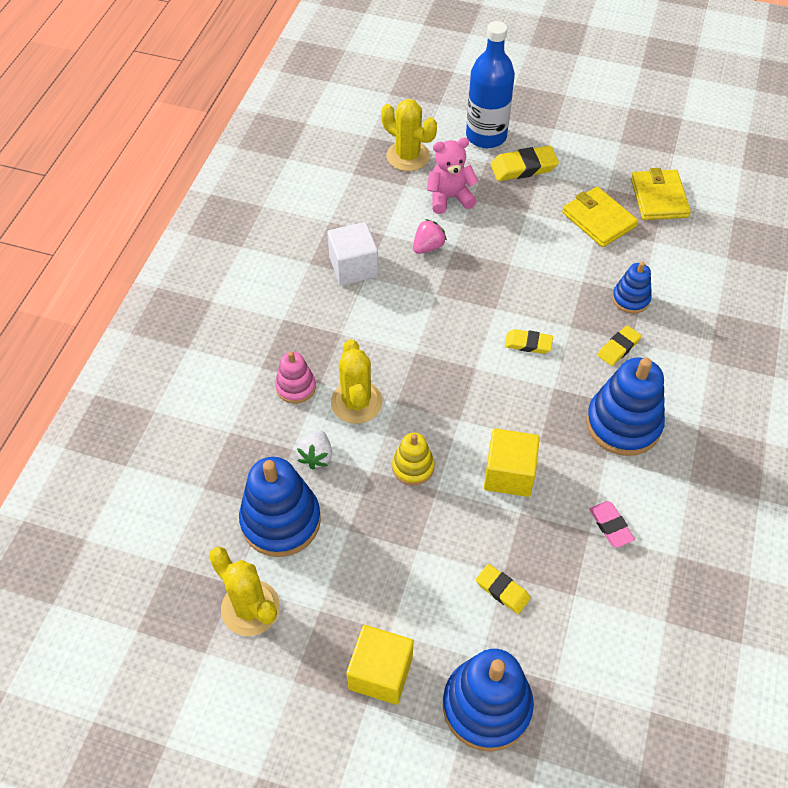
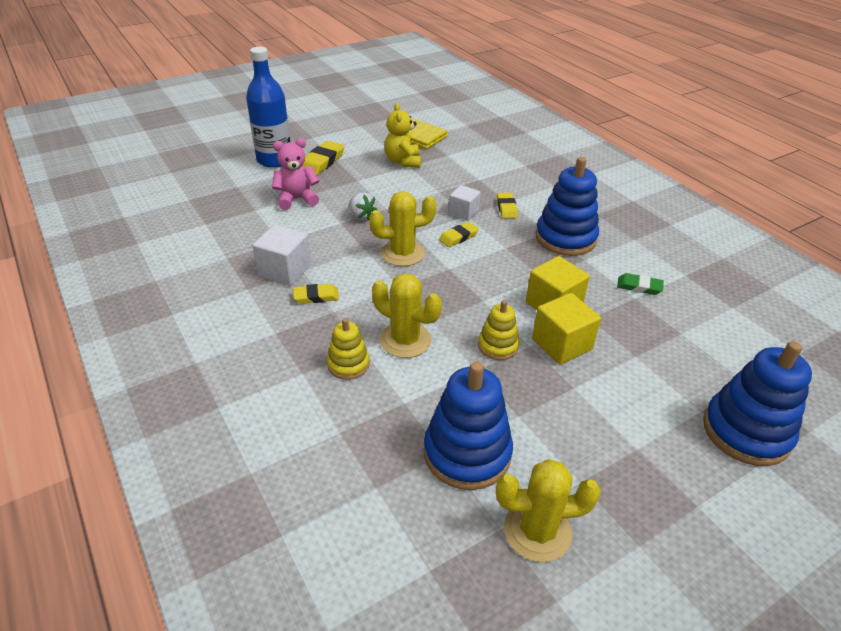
camera: 50 degrees left, 15 degrees down
pink stacking toy [275,351,316,404] -> yellow stacking toy [327,318,370,380]
white strawberry [296,430,332,470] -> white strawberry moved to [349,193,377,220]
yellow cube [346,625,413,705] -> yellow cube moved to [532,293,601,365]
yellow cactus [381,99,437,171] -> yellow cactus moved to [369,191,436,266]
pink strawberry [413,219,447,254] -> none
pink teddy bear [427,138,479,214] -> pink teddy bear turned 45 degrees clockwise [272,138,319,210]
yellow eraser [476,564,531,614] -> yellow eraser moved to [293,284,339,304]
yellow wallet [562,187,638,247] -> yellow teddy bear [385,103,422,168]
pink eraser [590,501,635,548] -> green eraser [617,273,664,295]
blue stacking toy [612,261,652,314] -> none
none -> white cube [449,185,481,221]

